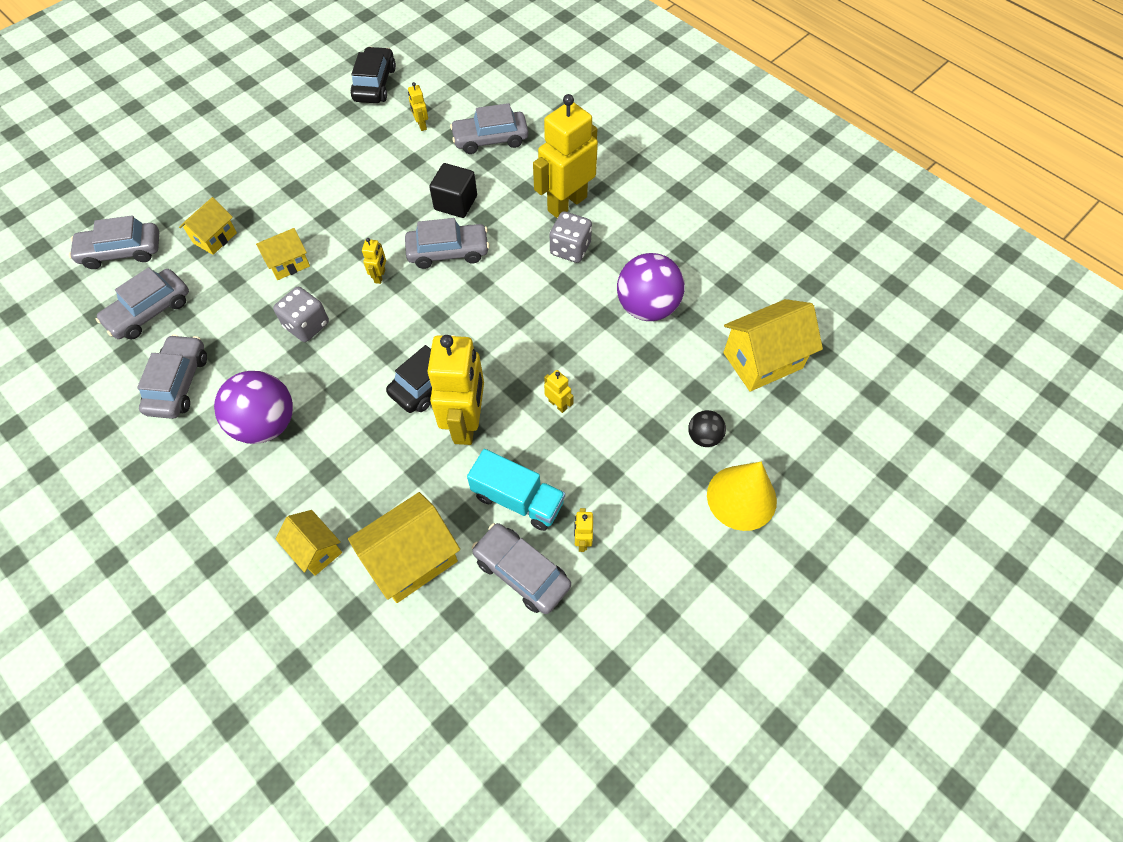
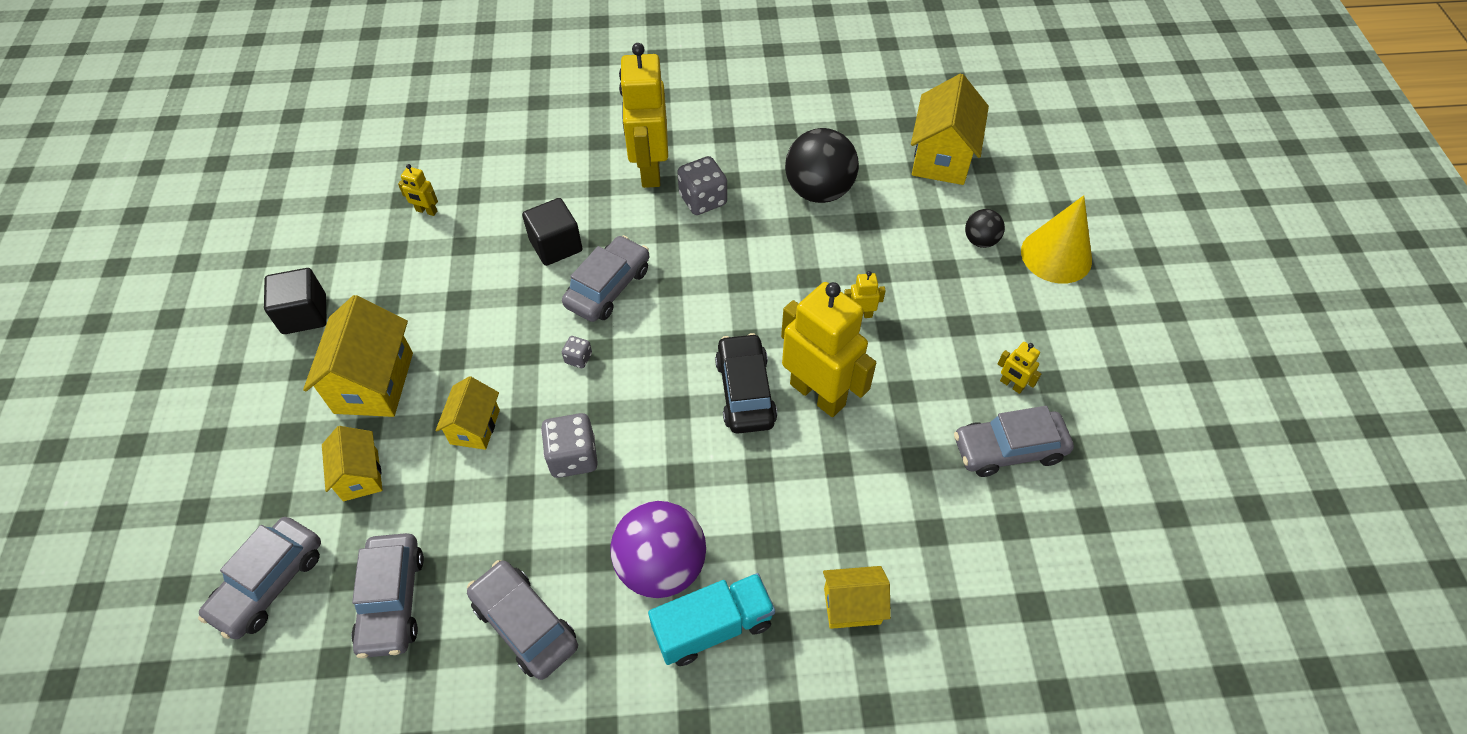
camera: 50 degrees left, 5 degrees down
yellow house [348,492,460,603] -> yellow house moved to [303,295,413,417]
black car [350,47,396,103] -> none
yellow robot [362,238,386,284] -> grey dice [562,336,592,368]
grey car [450,103,528,154] -> none
turquoise truck [467,449,565,531] -> turquoise truck moved to [648,573,775,666]
purple ball [617,253,684,321] -> black ball [785,128,859,203]
none -> black cube [264,268,327,334]

